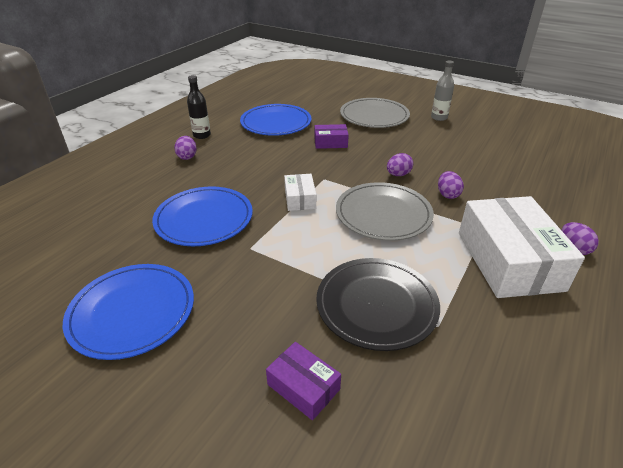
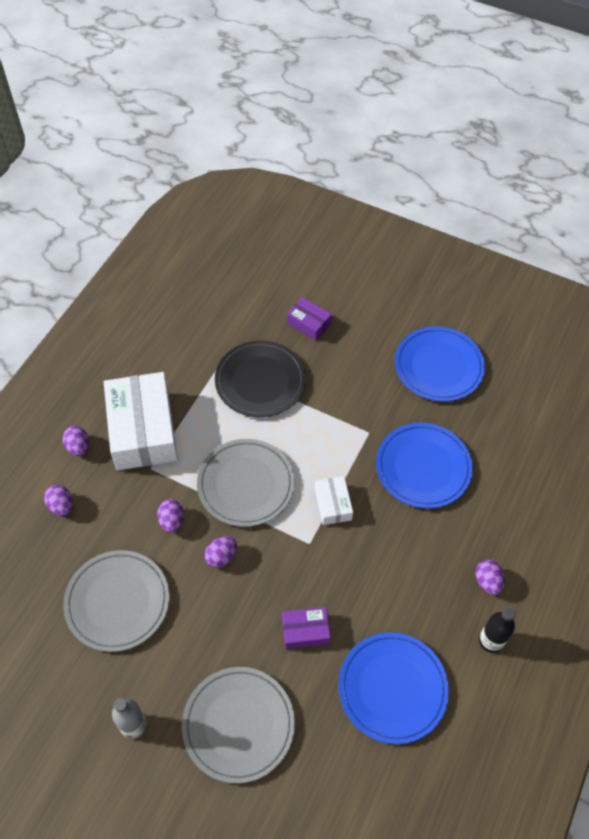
camera: 175 degrees right, 20 degrees up
none -> purple egg [44,485,73,516]
none -> grey plate [63,550,169,652]

